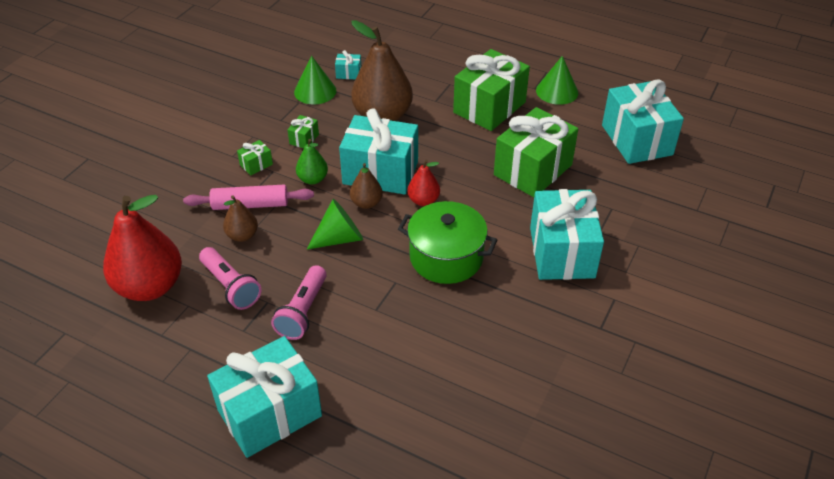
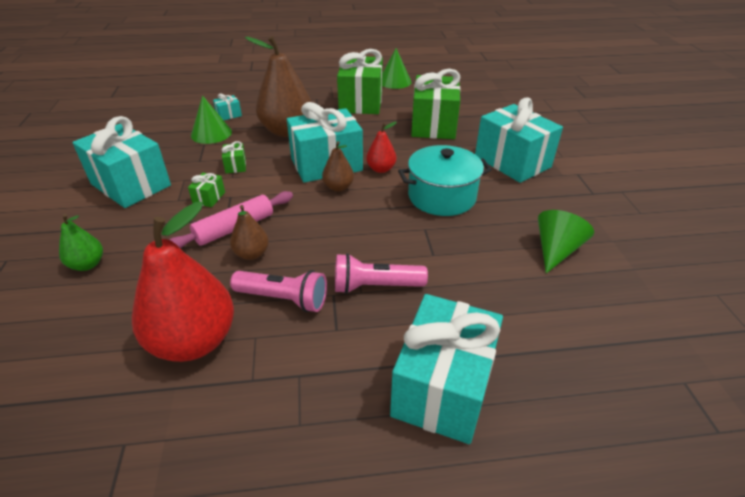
camera: 35 degrees left, 5 degrees down
pink flashlight [271,265,327,340] -> pink flashlight turned 105 degrees clockwise [335,253,428,294]
green pear [296,139,328,184] -> green pear moved to [59,214,103,271]
green cone [307,199,363,249] -> green cone moved to [538,210,594,273]
green pot [398,201,497,284] -> turquoise pot [398,145,492,216]
turquoise gift [602,80,684,164] -> turquoise gift moved to [72,116,171,208]

